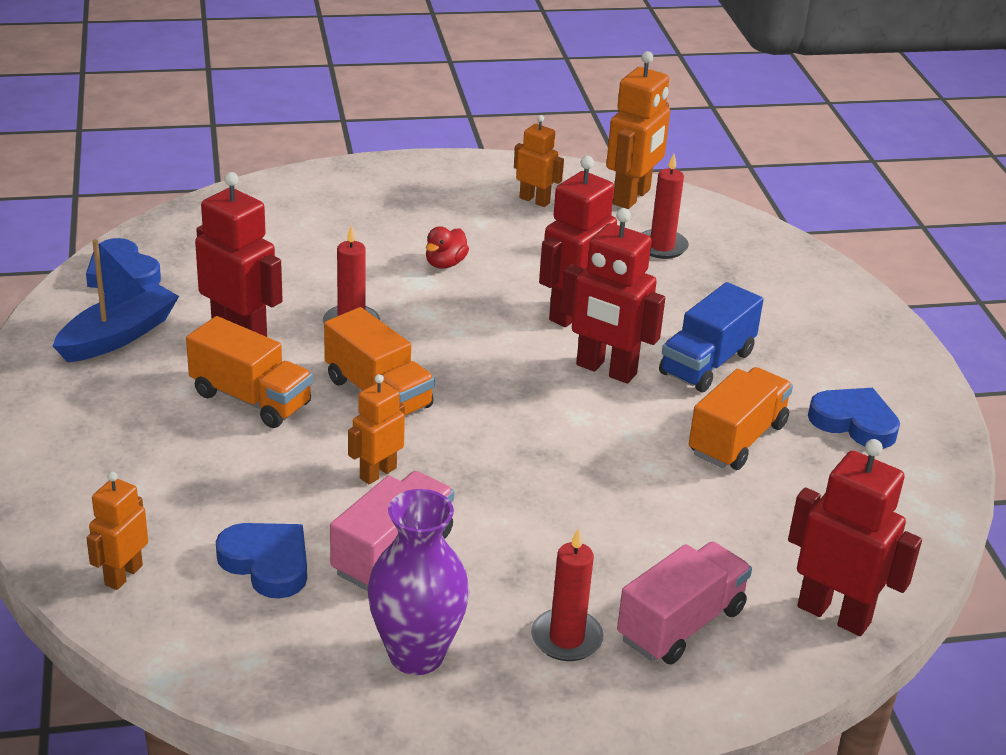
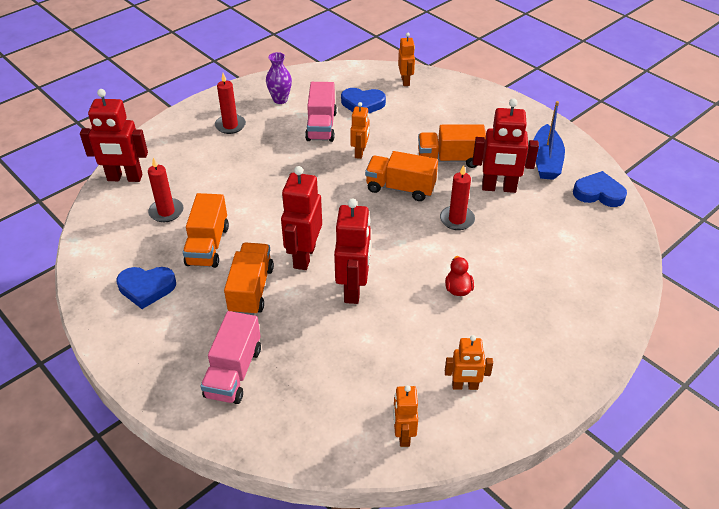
camera: 150 degrees right, 10 degrees up
purple vase [367,489,470,675] -> purple vase [266,52,292,104], size x0.64
red robot [560,208,665,384] -> red robot turned 75 degrees counterclockwise [281,166,322,270]
orange robot [606,51,670,209] -> orange robot [393,385,418,447], size x0.60
pink truck [617,542,752,664] -> pink truck moved to [201,311,261,404]
red candle [642,154,689,259] -> red candle moved to [148,157,183,222]
blue truck [659,282,764,392] -> orange truck [224,243,274,315]

